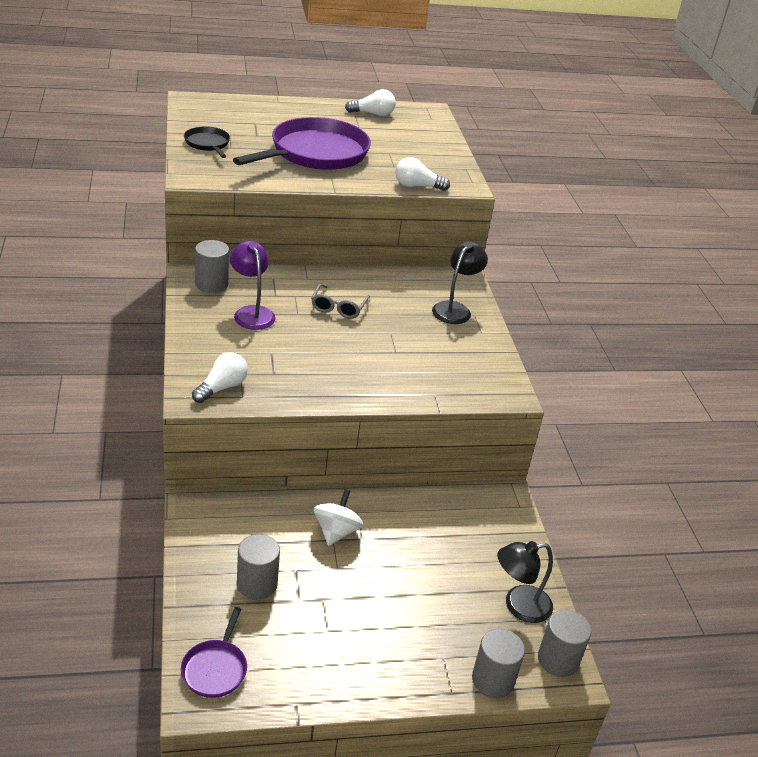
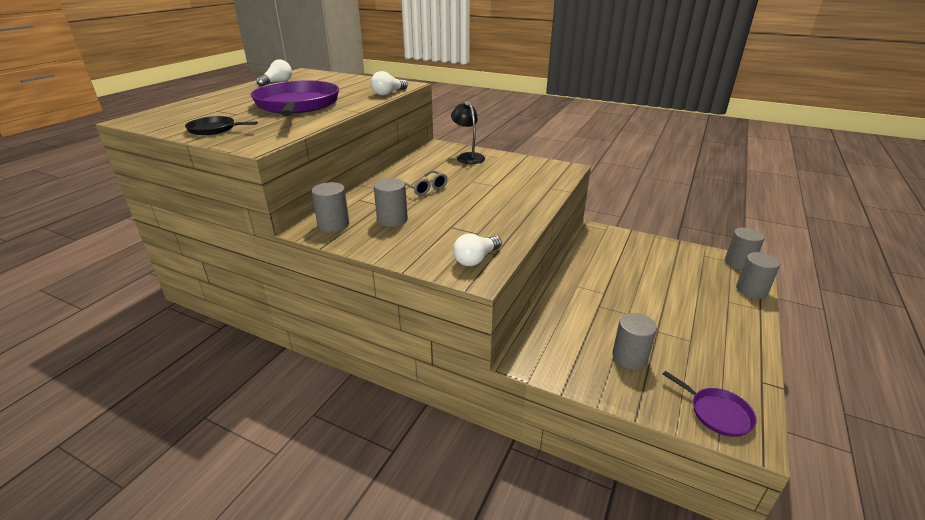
camera: 50 degrees left, 5 degrees down
white light bulb [192,352,248,403] -> white light bulb turned 120 degrees counterclockwise [453,234,502,266]
purple lamp [230,241,276,330] -> grey cylinder [373,178,408,227]
white spinning top [314,489,363,546] -> none
black lamp [497,541,553,623] -> none

